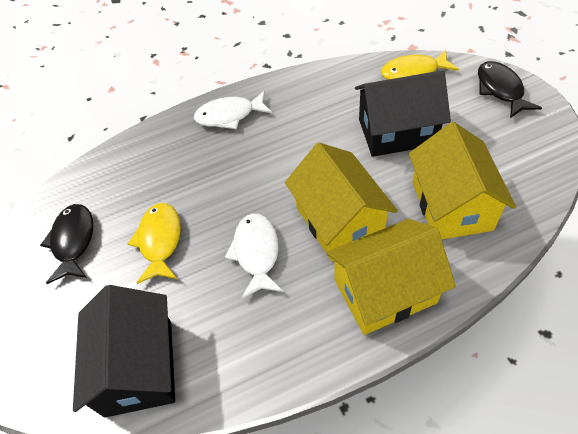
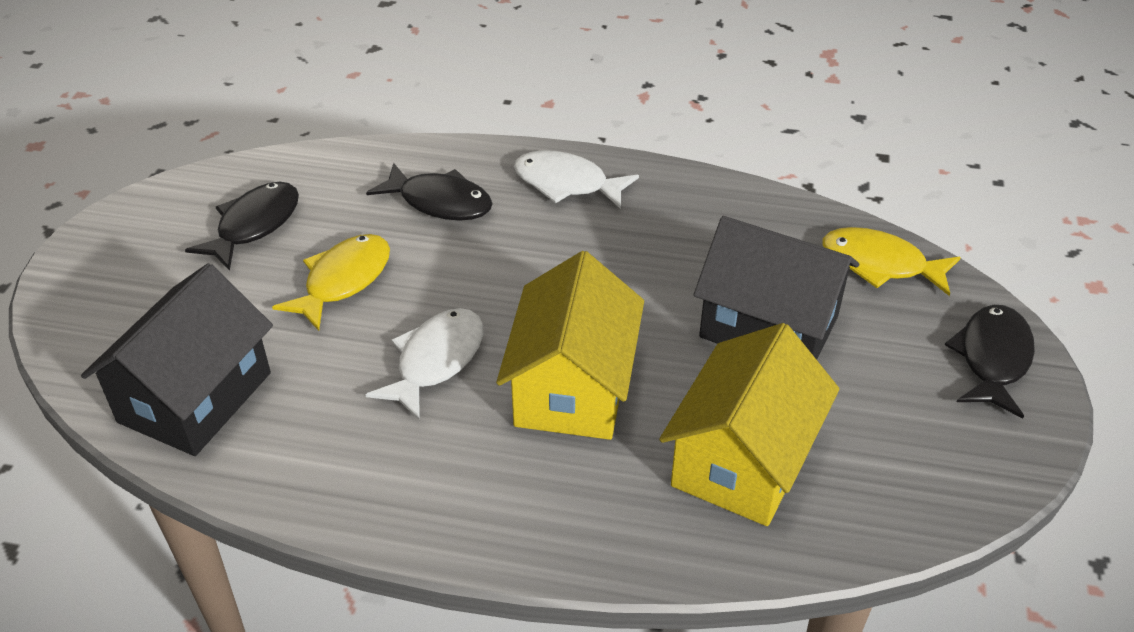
camera: 30 degrees right, 10 degrees down
yellow house [326,219,456,335] -> none
none -> black fish [366,163,493,221]

